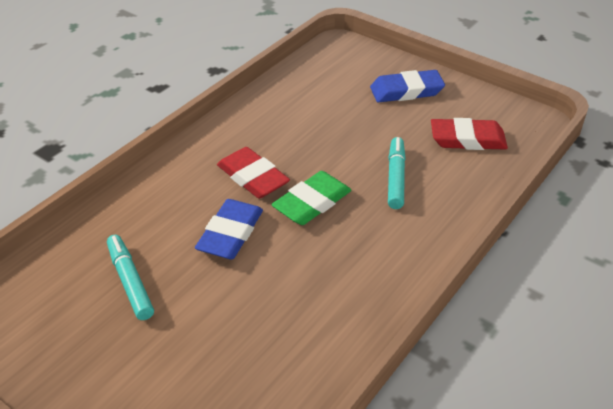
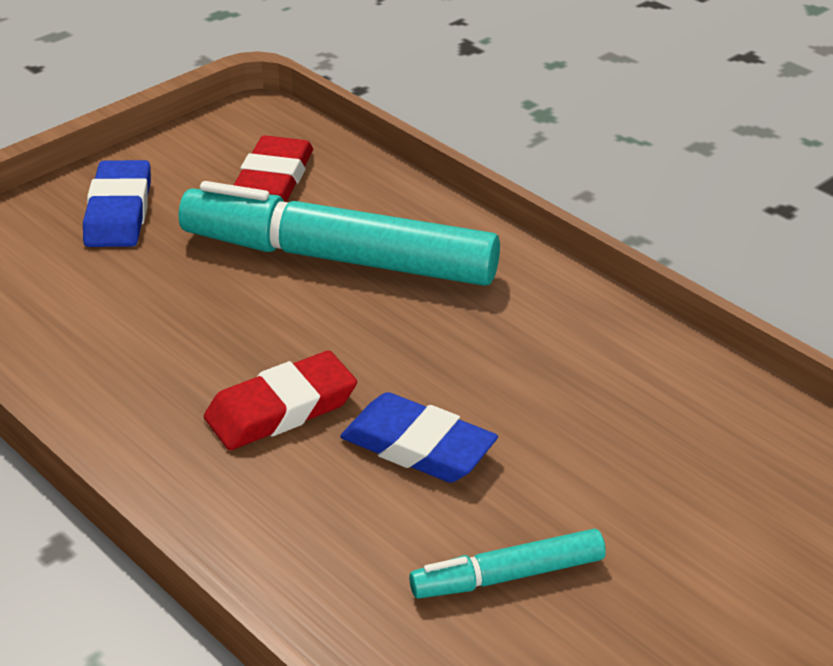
camera: 80 degrees left, 5 degrees down
green eraser [271,171,351,225] -> none
turquoise marker [388,137,406,209] -> turquoise marker [179,181,500,286], size x2.08

